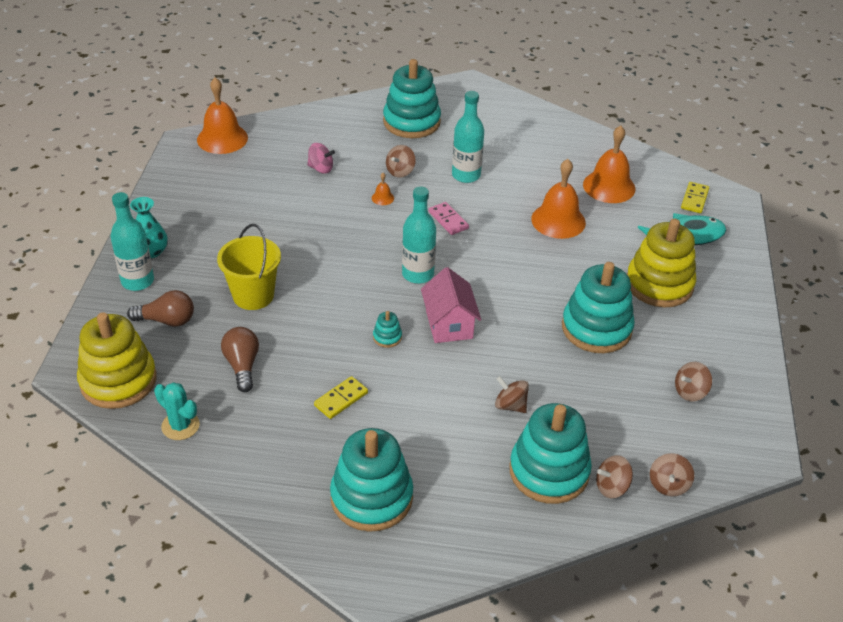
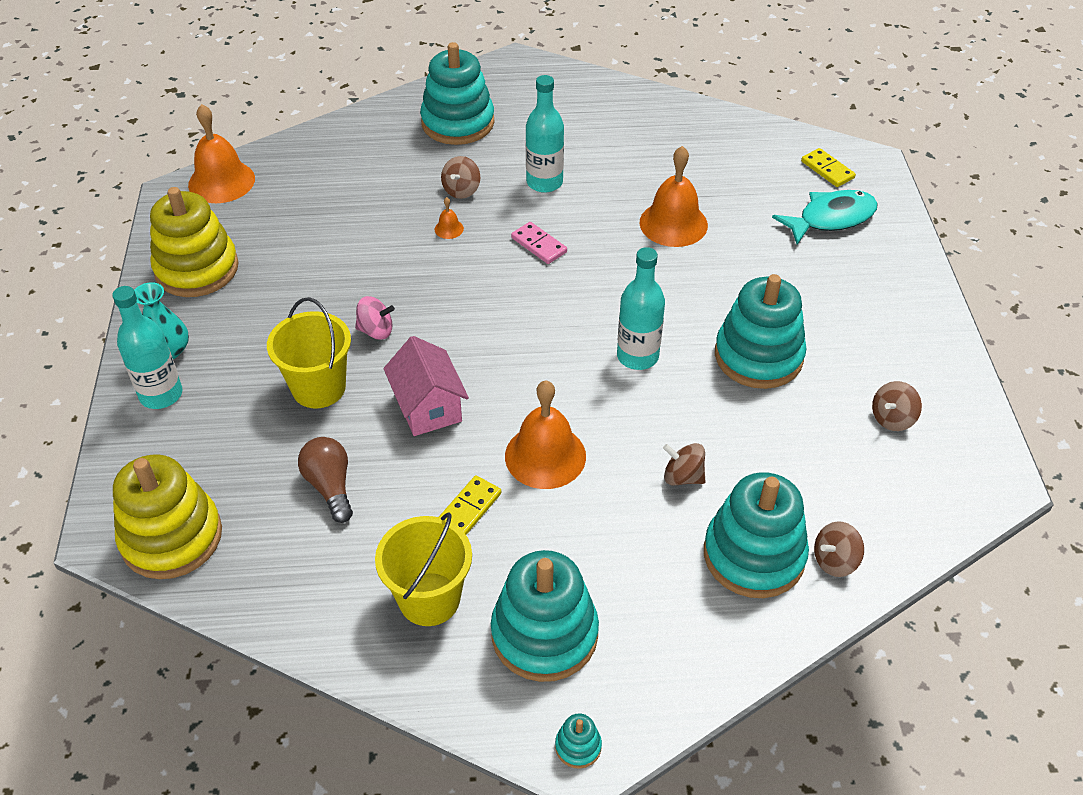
camera: 10 degrees left, 5 degrees up
brown light bulb [127,290,194,327] -> none
turquoise cactus [154,382,200,440] -> none
pink spinning top [307,143,335,174] -> pink spinning top moved to [355,296,395,340]
turquoise stacking toy [373,311,402,348] -> turquoise stacking toy moved to [555,713,602,769]
turquoise bottle [402,187,436,284] -> turquoise bottle moved to [617,247,665,370]
pink house [421,267,481,343] -> pink house moved to [383,336,469,436]
orange bell [583,125,636,203] -> orange bell moved to [505,381,586,489]
yellow stacking toy [627,219,696,307] -> yellow stacking toy moved to [150,187,239,297]
brown spinning top [650,453,694,496] -> none
yellow domino [681,182,709,213] -> yellow domino turned 45 degrees counterclockwise [801,148,856,187]
none -> yellow bucket [375,512,472,626]

